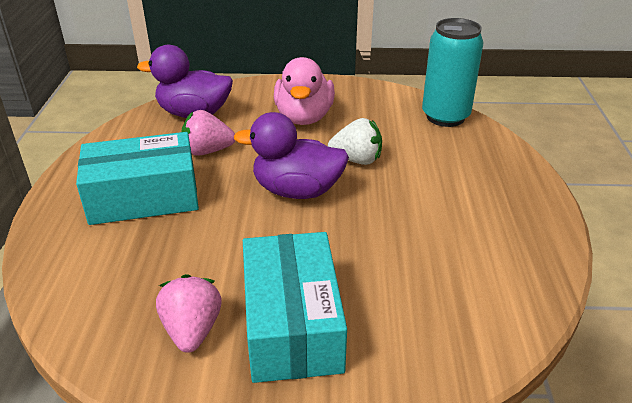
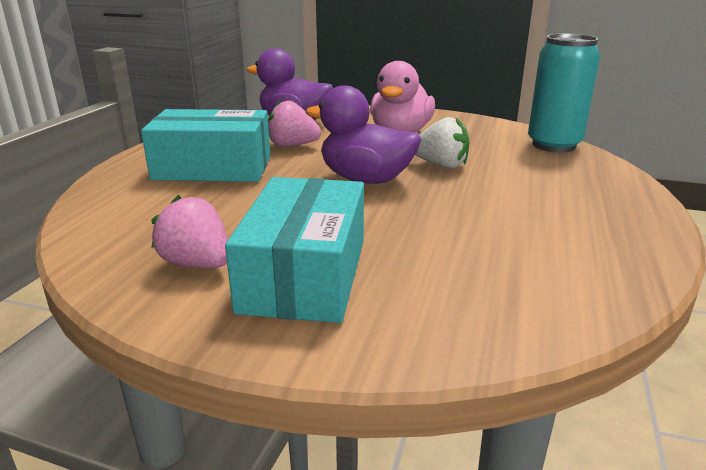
camera: 15 degrees right, 10 degrees down
pink strawberry [156,274,222,353] -> pink strawberry turned 60 degrees counterclockwise [151,195,228,268]

